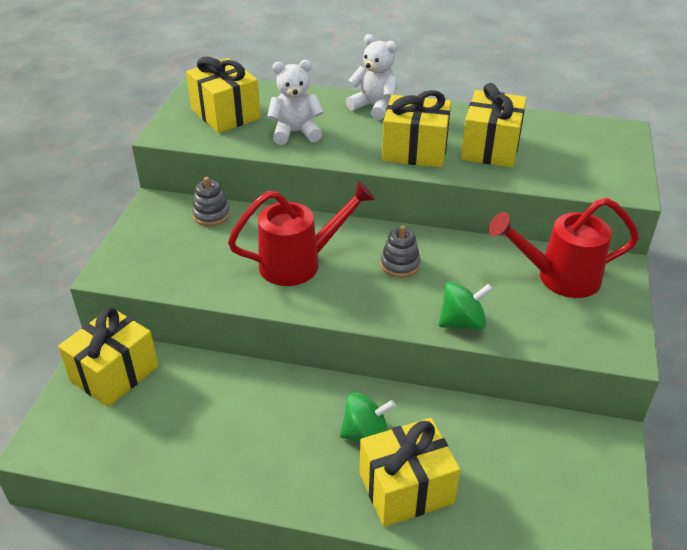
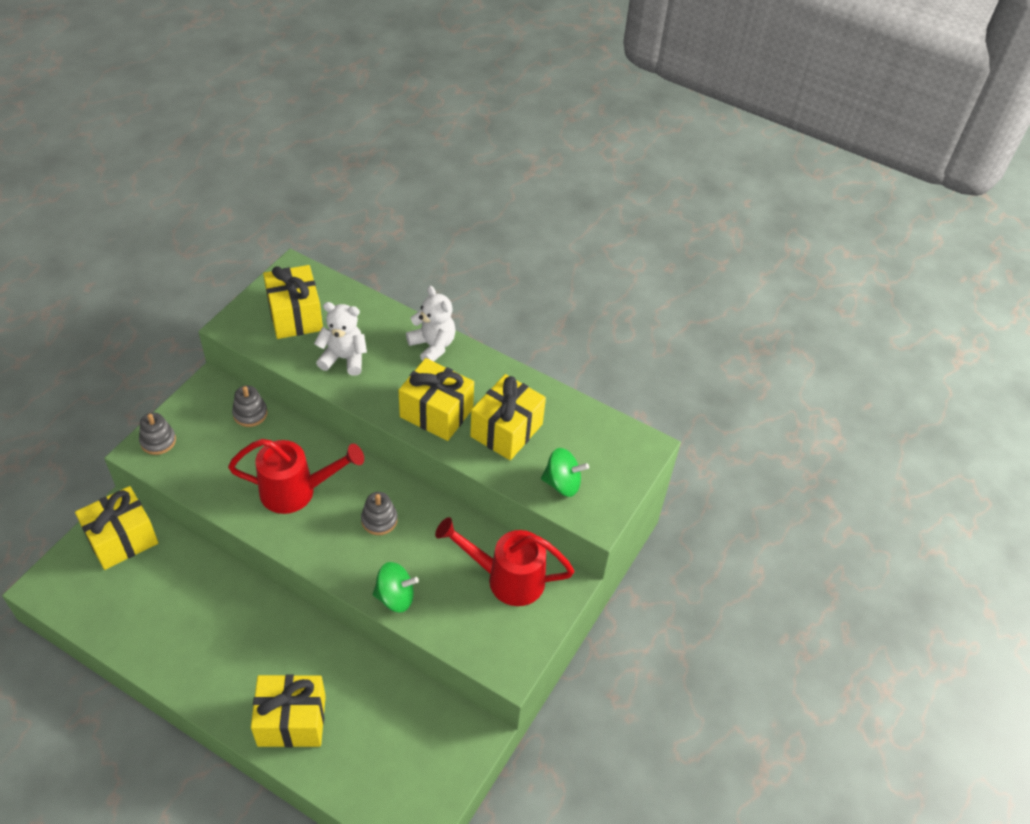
camera: 15 degrees right, 10 degrees up
green spinning top [340,393,396,442] -> green spinning top moved to [541,448,589,497]
none -> grey stacking toy [139,413,176,455]

